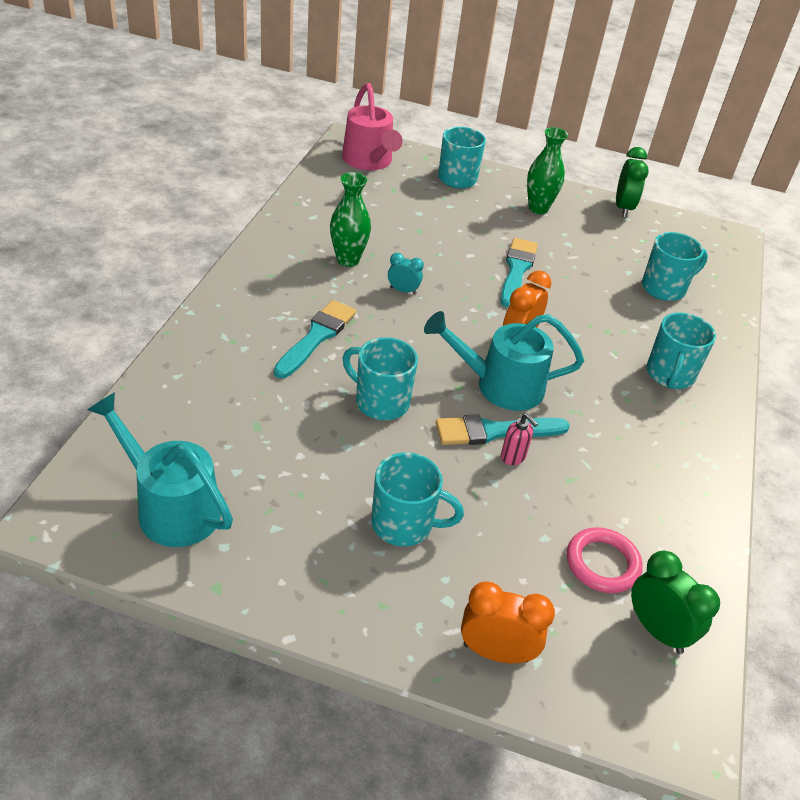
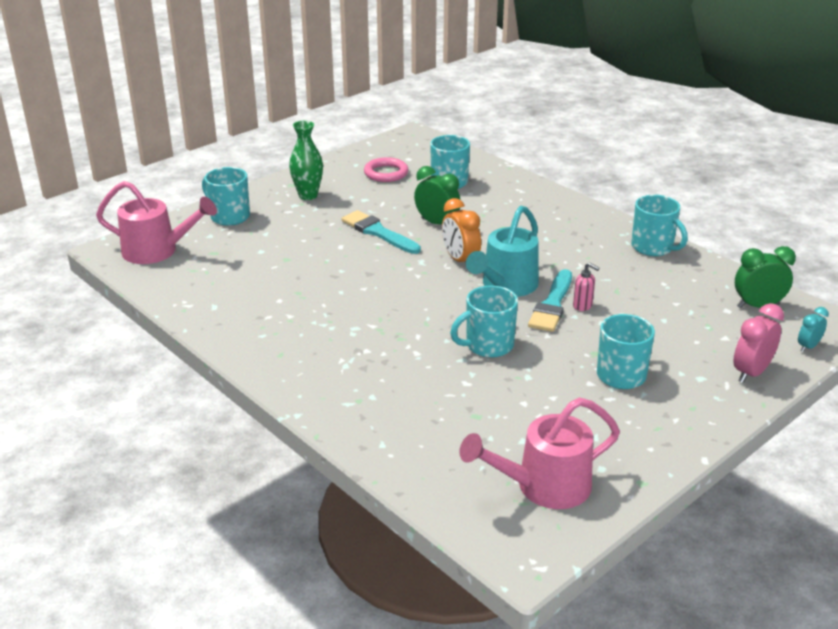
camera: 55 degrees left, 10 degrees down
turquoise watering can [87,392,233,547] -> pink watering can [459,398,620,509]
turquoise brush [274,300,356,378] -> none
green vase [330,172,371,267] -> none
turquoise clock [388,253,424,295] -> turquoise clock moved to [798,307,829,352]
orange clock [461,581,555,663] -> pink clock [733,303,784,383]
pink soap dispenser [501,413,538,465] -> pink soap dispenser turned 45 degrees clockwise [573,263,599,311]
pink ring [567,527,643,593] -> pink ring moved to [364,157,409,182]
green clock [616,147,649,217] -> green clock moved to [414,166,461,224]
turquoise mug [647,312,716,389] -> turquoise mug moved to [631,195,688,256]

